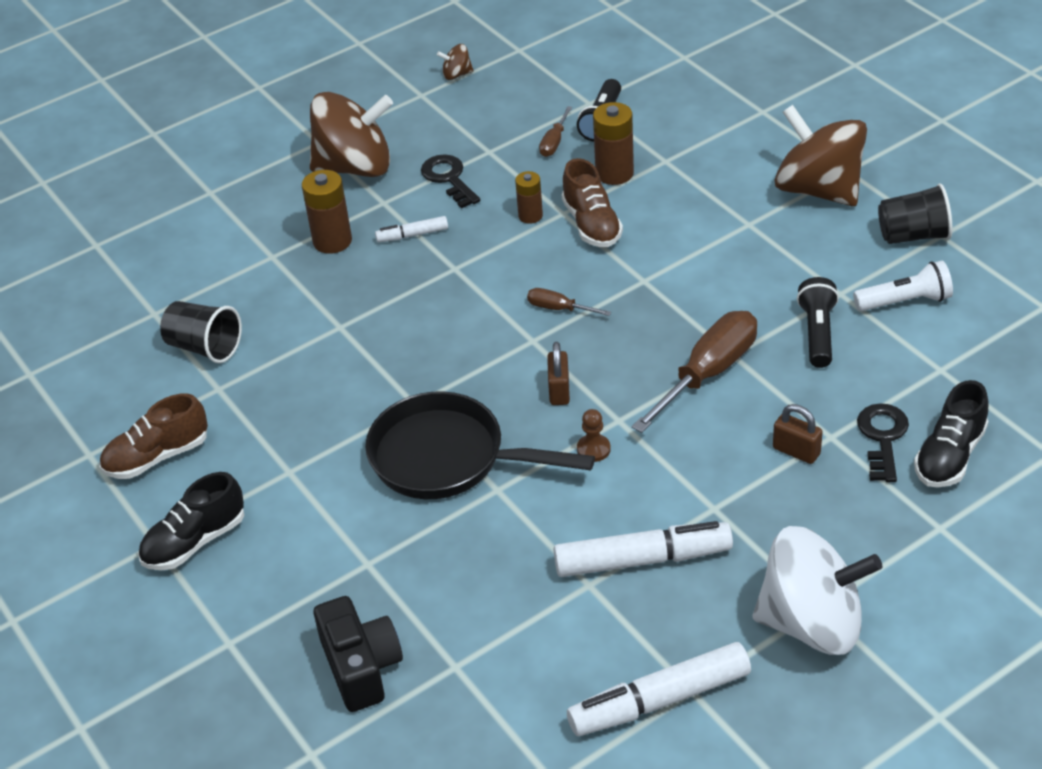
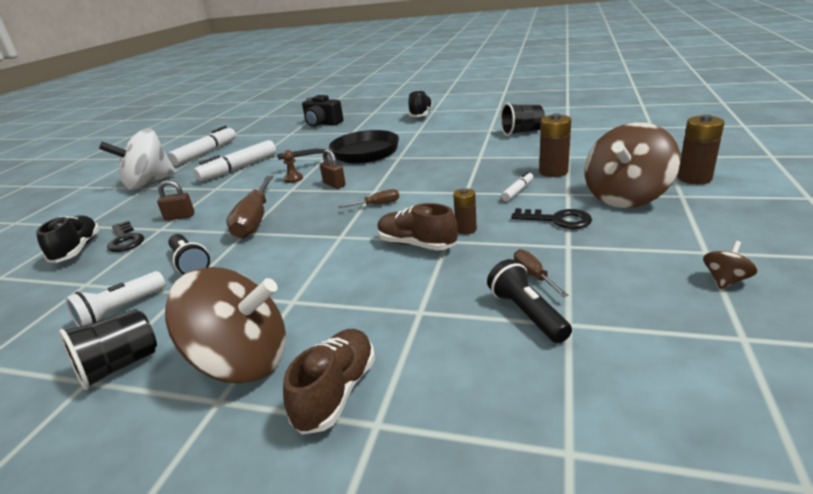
camera: 140 degrees right, 15 degrees down
brown shoe [99,393,208,479] -> brown shoe moved to [283,329,375,435]
brown battery [593,102,634,185] -> brown battery moved to [678,115,725,184]

